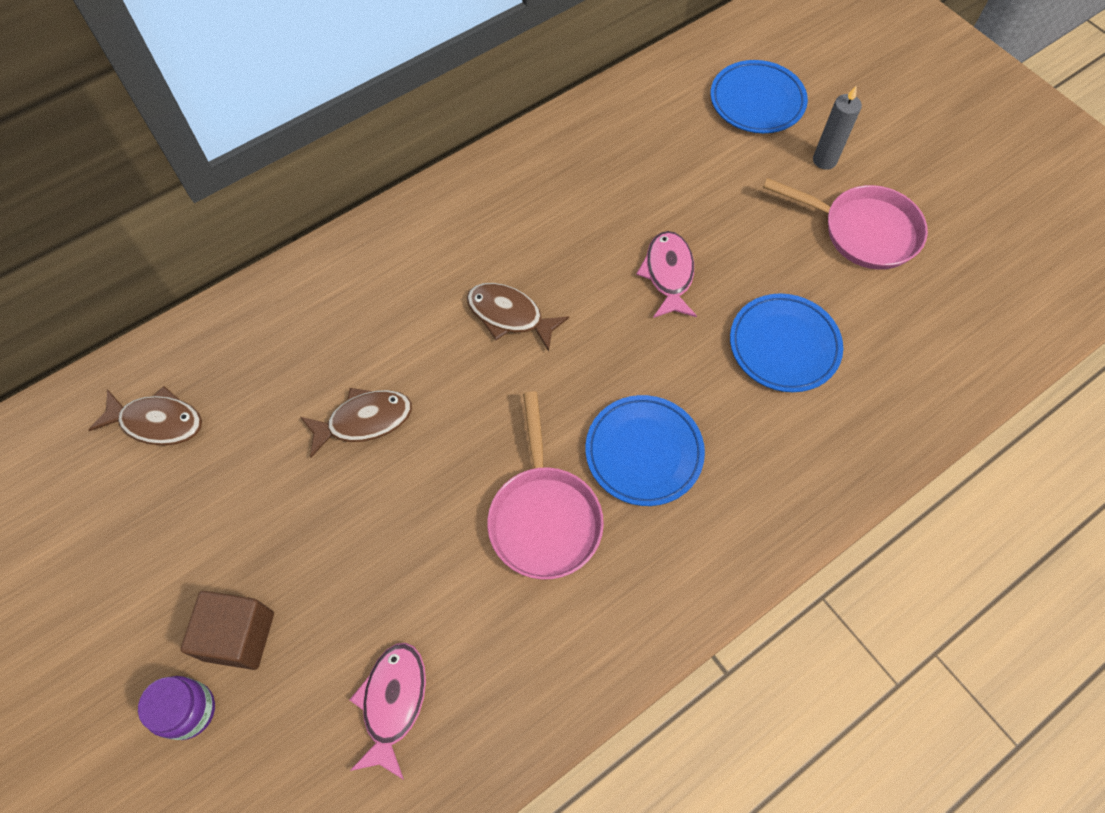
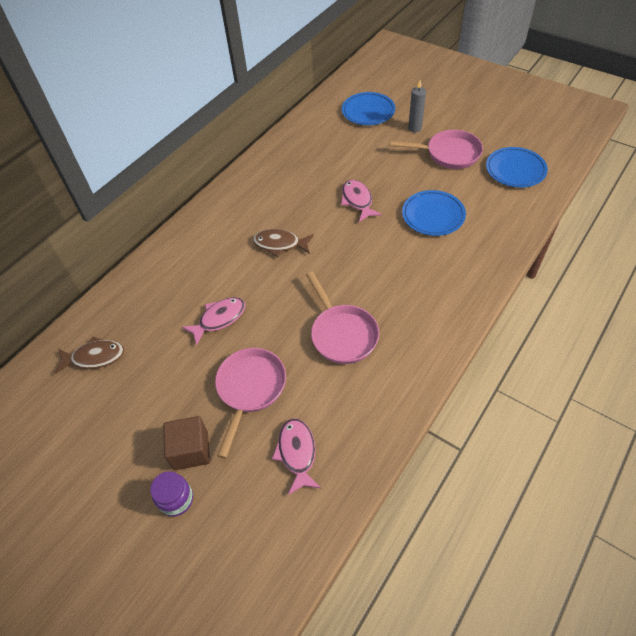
camera: 15 degrees left, 10 degrees down
brown fish [300,388,412,458] -> pink fish [182,297,246,346]
blue plate [585,395,705,506] -> blue plate moved to [486,147,548,188]
none -> pink pan [215,348,286,459]

